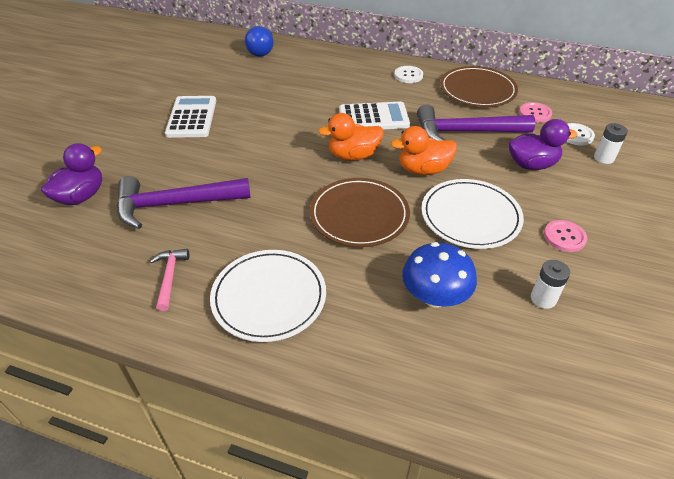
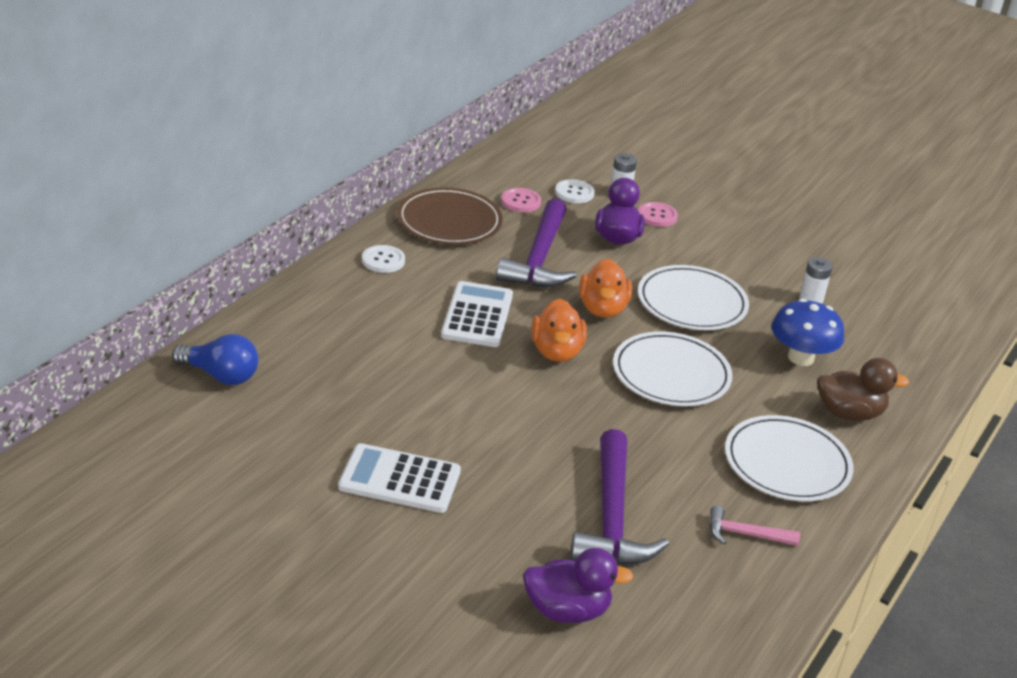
camera: 80 degrees left, 10 degrees down
purple duck [41,143,102,205] -> purple duck turned 135 degrees clockwise [523,548,633,623]
brown plate [310,178,410,247] -> white plate [613,332,733,406]
pink button [544,220,587,252] -> pink button moved to [638,202,678,227]
none -> brown duck [817,358,909,421]

